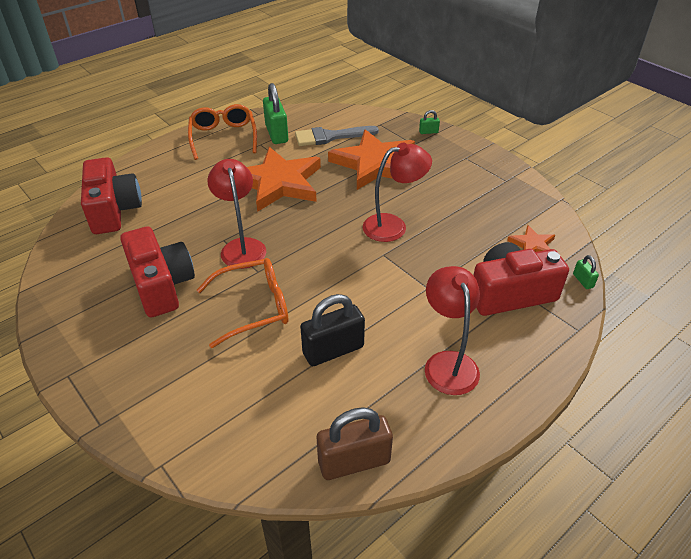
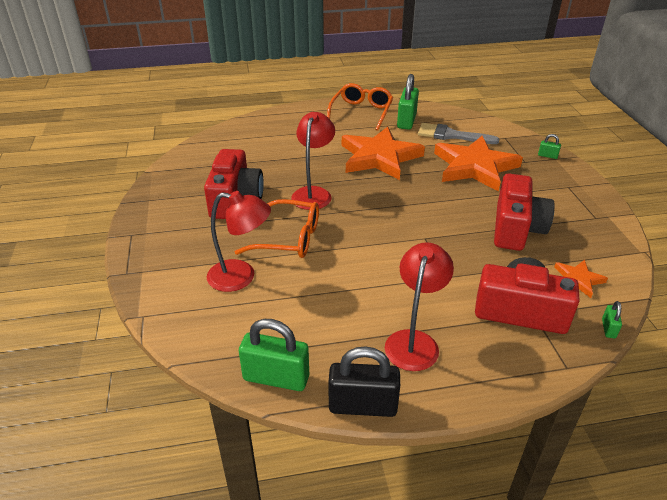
camera: 30 degrees right, 5 degrees down
red camera [81,157,142,234] -> red camera moved to [494,173,555,251]
black padlock [300,294,365,366] -> black padlock moved to [329,347,400,417]
brown padlock [317,407,393,480] -> green padlock [239,319,309,391]
red lamp [363,143,432,242] -> red lamp moved to [207,191,271,292]

